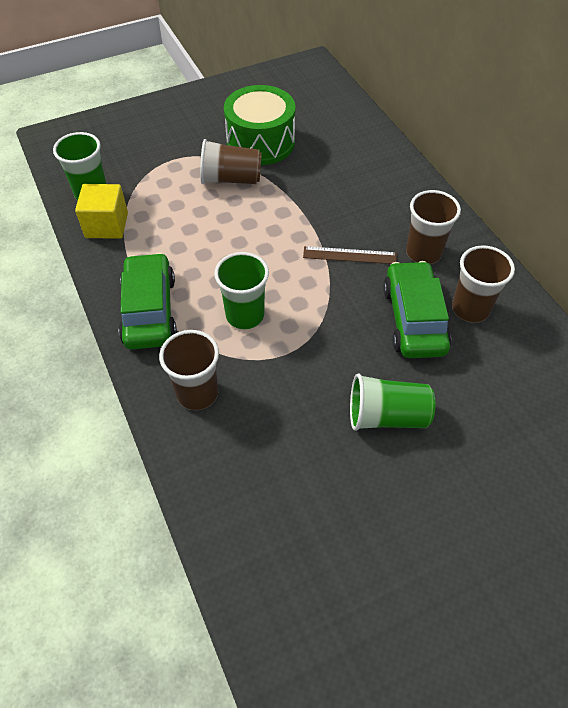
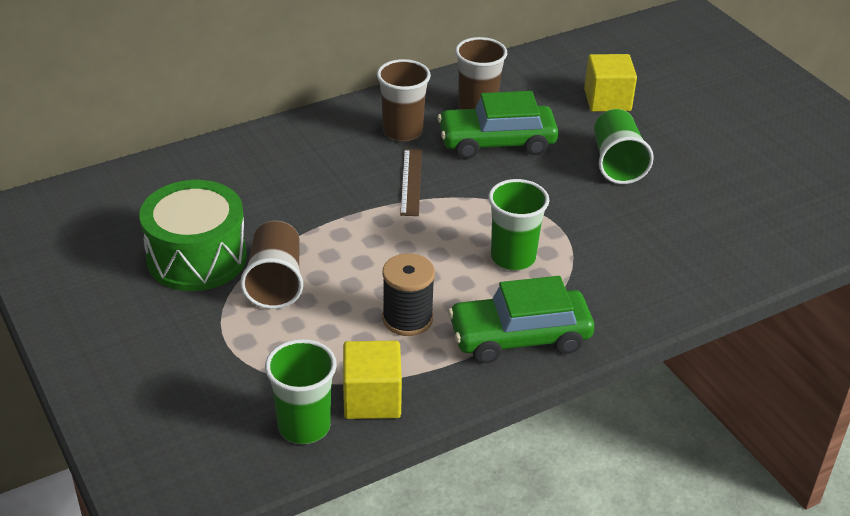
camera: 95 degrees left, 15 degrees down
brown cup [159,330,219,410] -> none
none -> black spool [382,253,435,336]
none -> yellow cube [584,54,637,112]

